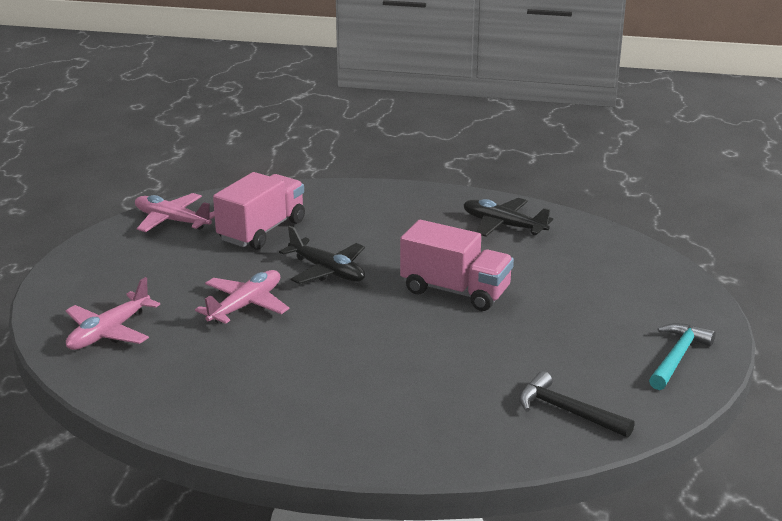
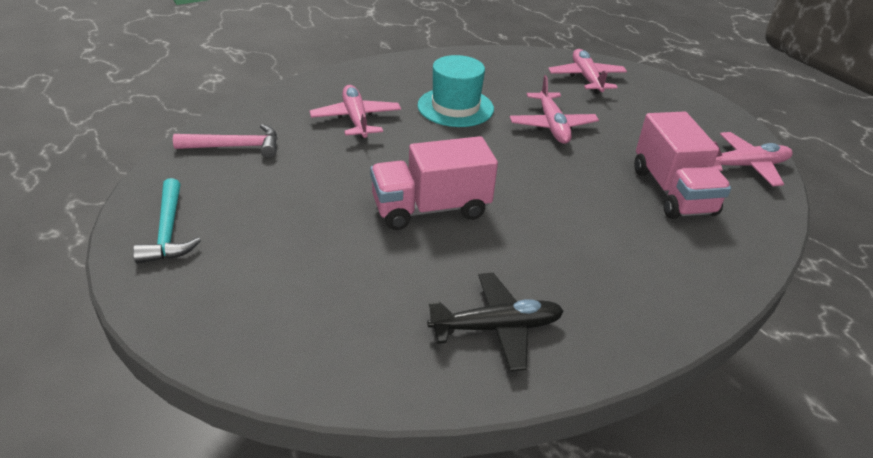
camera: 135 degrees right, 10 degrees up
black plane [279,226,365,284] -> none
black hammer [519,371,635,437] -> pink hammer [173,124,278,158]
none -> pink plane [310,85,401,139]
none -> turquoise hat [417,55,494,127]

